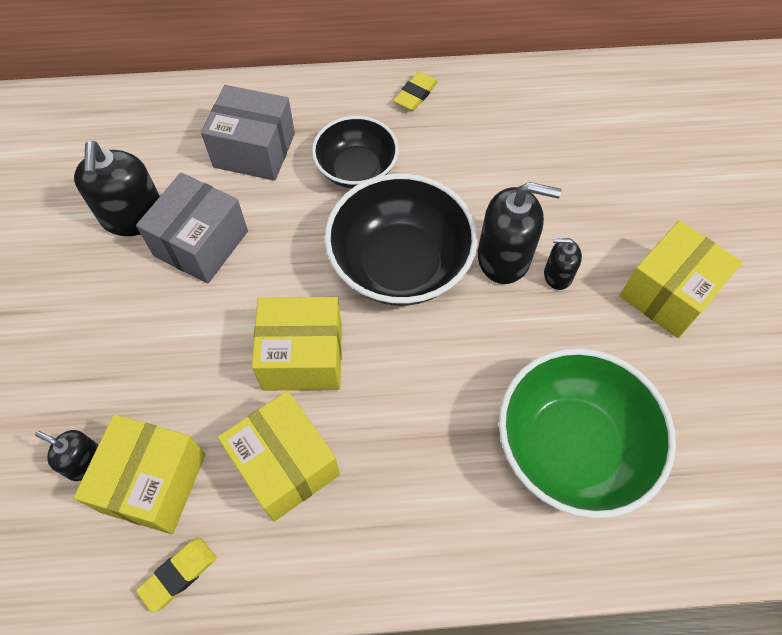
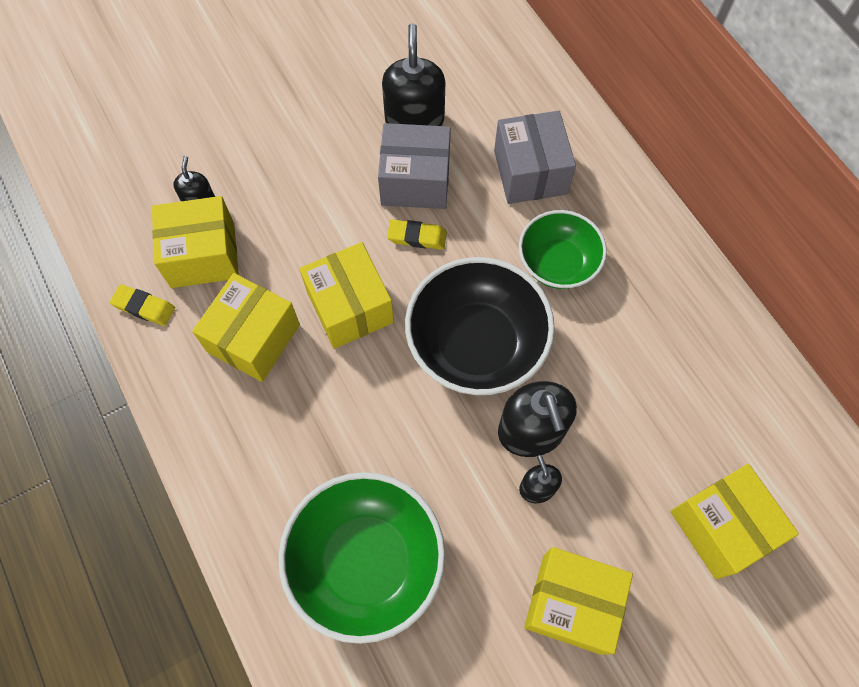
camera: 65 degrees right, 5 degrees up
black soap dispenser [74,141,160,236] -> black soap dispenser turned 120 degrees clockwise [382,23,445,126]
black bowl [312,116,399,189] -> green bowl [519,210,607,289]
yellow eraser [393,72,438,111] -> yellow eraser moved to [387,219,447,250]
none -> yellow box [670,464,799,579]

